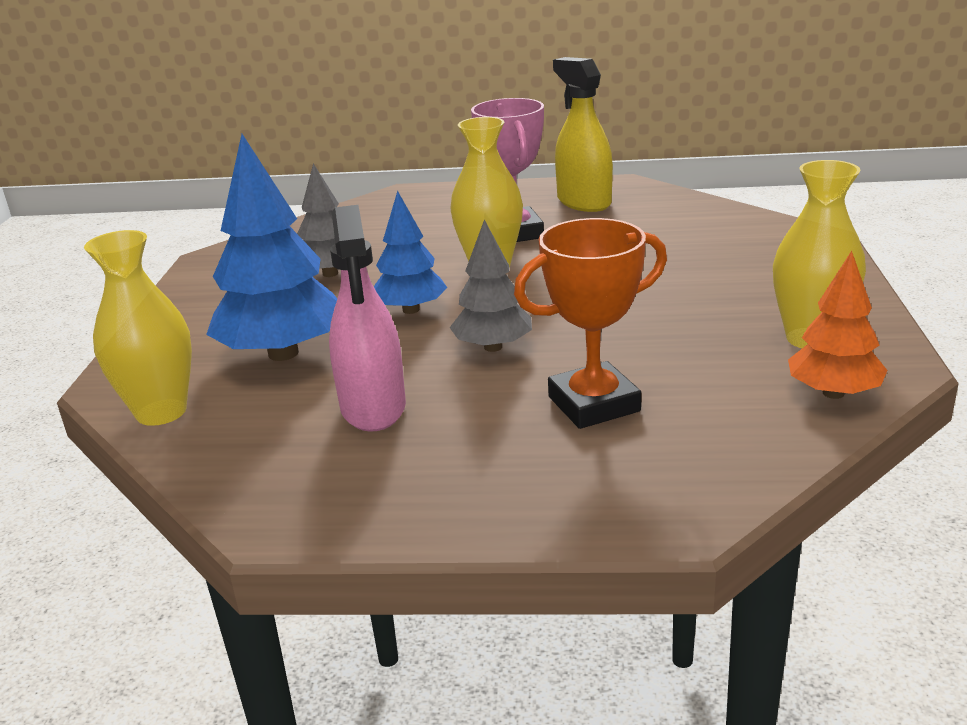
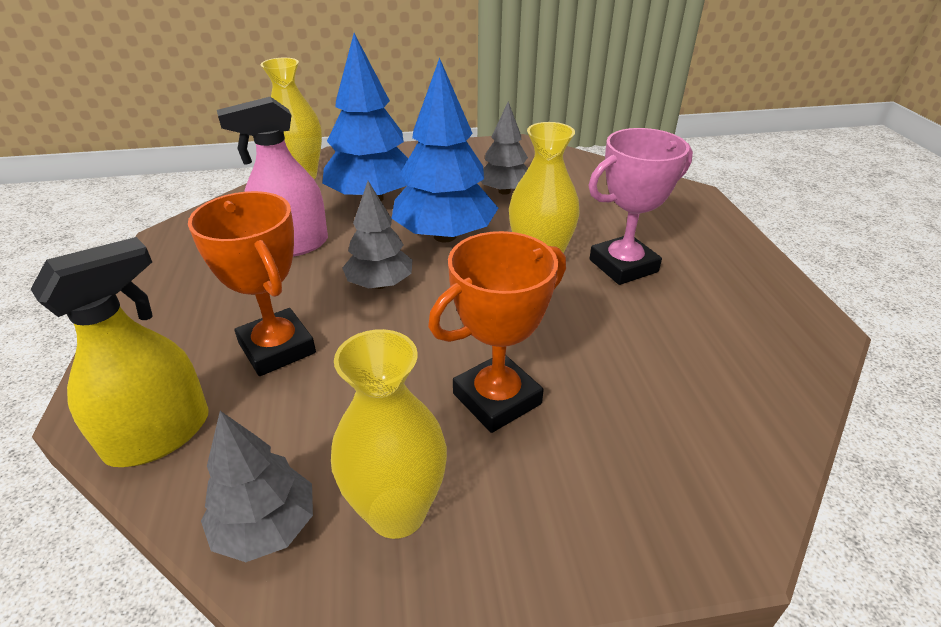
camera: 75 degrees right, 10 degrees up
blue tree [374,191,447,314] -> blue tree [392,58,498,242], size x1.68
yellow spray bottle [553,57,613,212] -> yellow spray bottle moved to [30,237,209,467]
orange tree [788,251,887,399] -> grey tree [201,411,313,562]
none -> orange trophy [428,231,566,433]

